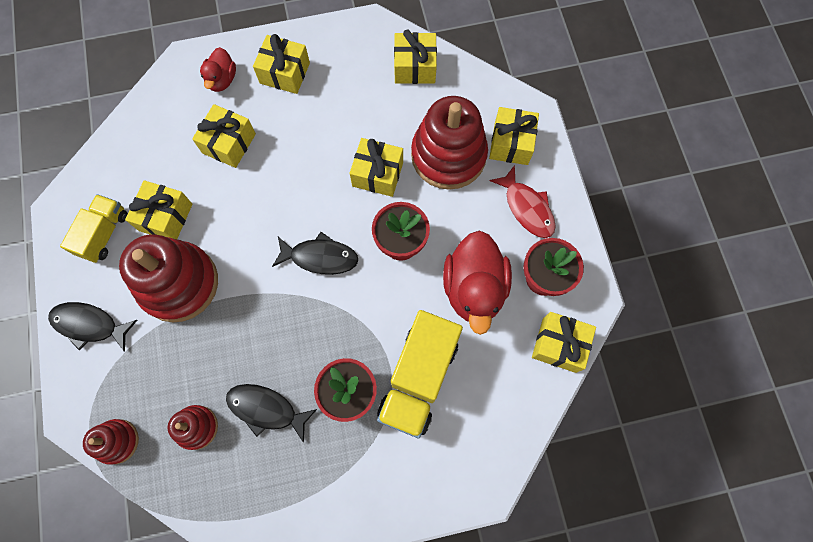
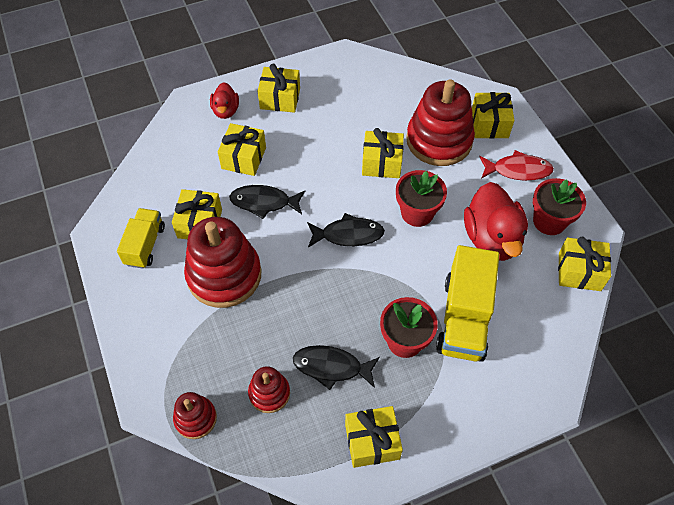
camera: 10 degrees left, 15 degrees down
black fish [48,302,137,352] -> black fish moved to [229,185,305,219]
yellow gift [394,29,437,84] -> yellow gift moved to [345,406,403,468]
red fish [489,165,556,238] -> red fish turned 45 degrees counterclockwise [479,150,554,181]

